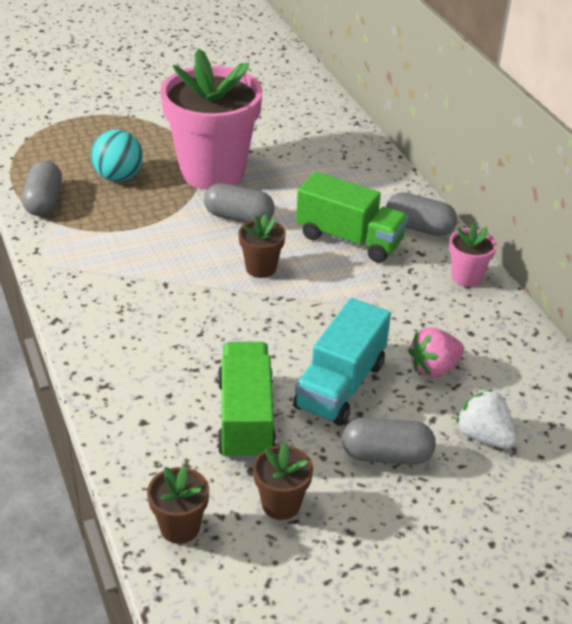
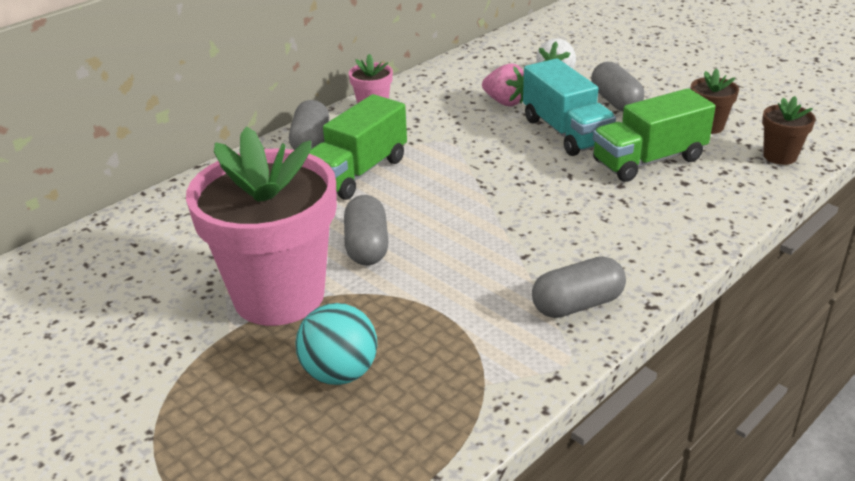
camera: 110 degrees left, 5 degrees down
grey capsule [22,160,62,216] -> grey capsule moved to [532,256,626,318]
brown flower pot [238,214,286,278] -> none
turquoise truck [293,298,391,426] -> turquoise truck turned 60 degrees clockwise [523,58,616,156]
green truck [296,172,408,263] -> green truck turned 150 degrees counterclockwise [309,94,407,200]

